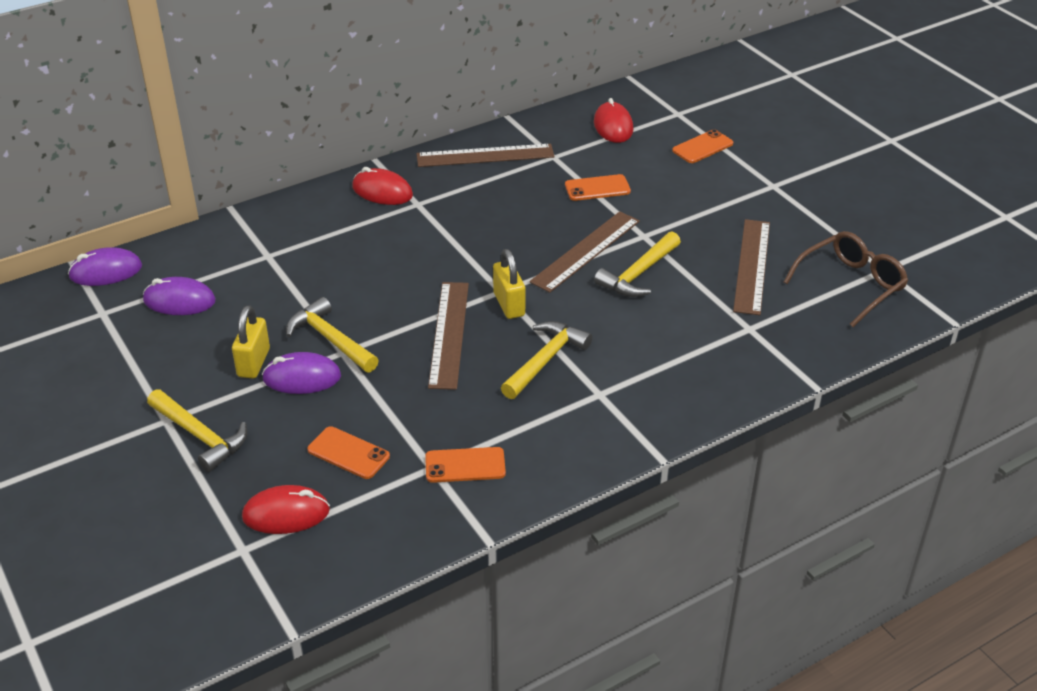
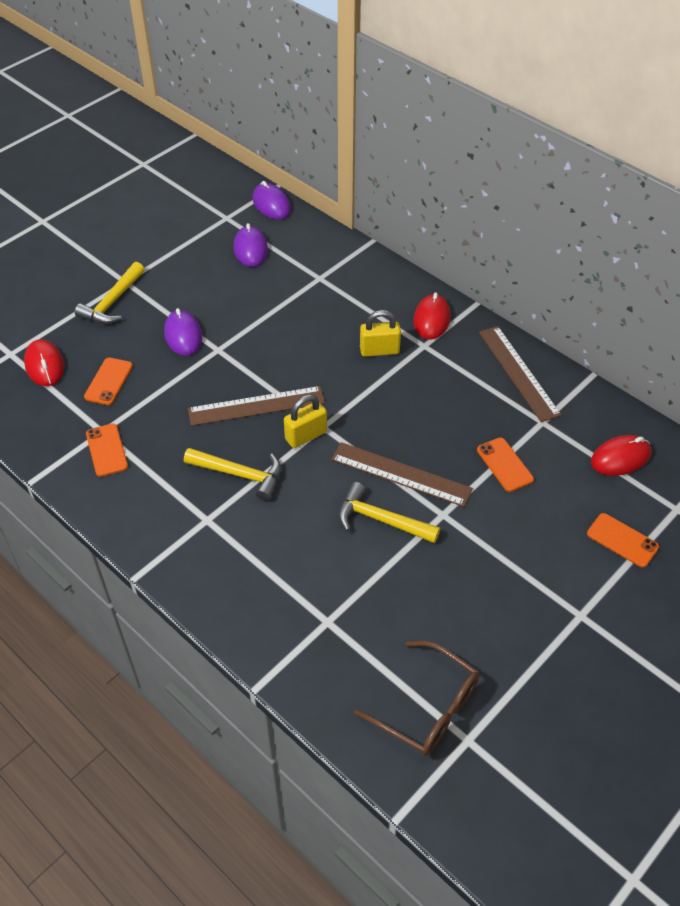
camera: 75 degrees right, 10 degrees up
yellow padlock [232,305,270,379] -> yellow padlock moved to [360,310,401,357]
yellow hammer [286,297,379,373] -> none
brown ruler [733,219,770,315] -> none

